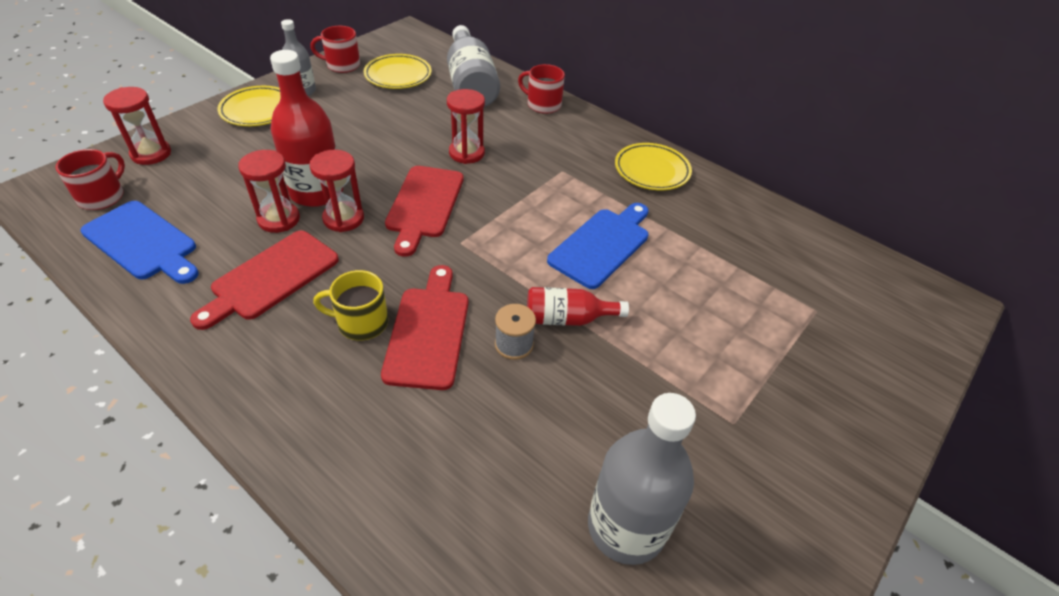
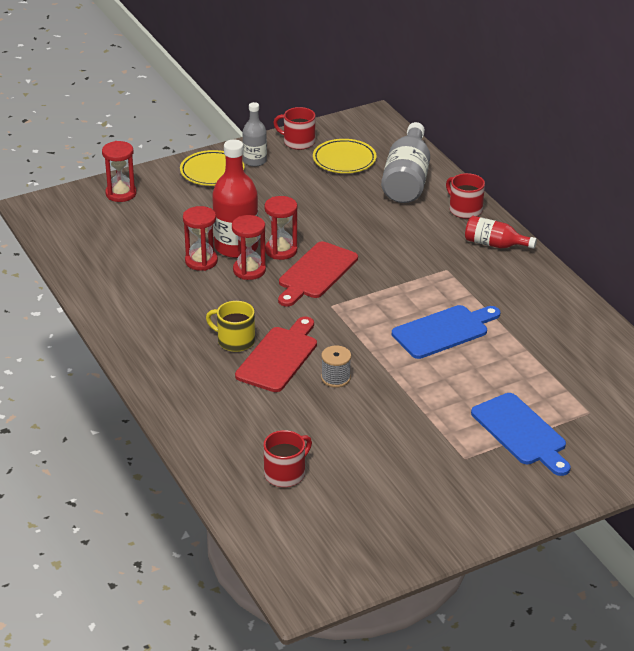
camera: 25 degrees right, 10 degrees down
red mug [56,149,125,210] -> red mug moved to [264,430,312,487]
blue cutting board [80,201,199,284] -> blue cutting board moved to [471,393,571,476]
red cutting board [190,231,339,330] -> none
red hourglass [447,89,485,164] -> red hourglass moved to [264,196,297,260]
red bottle [527,287,629,326] -> red bottle moved to [465,216,537,249]
grey bottle [588,393,696,565] -> none
yellow plate [615,143,692,190] -> none

